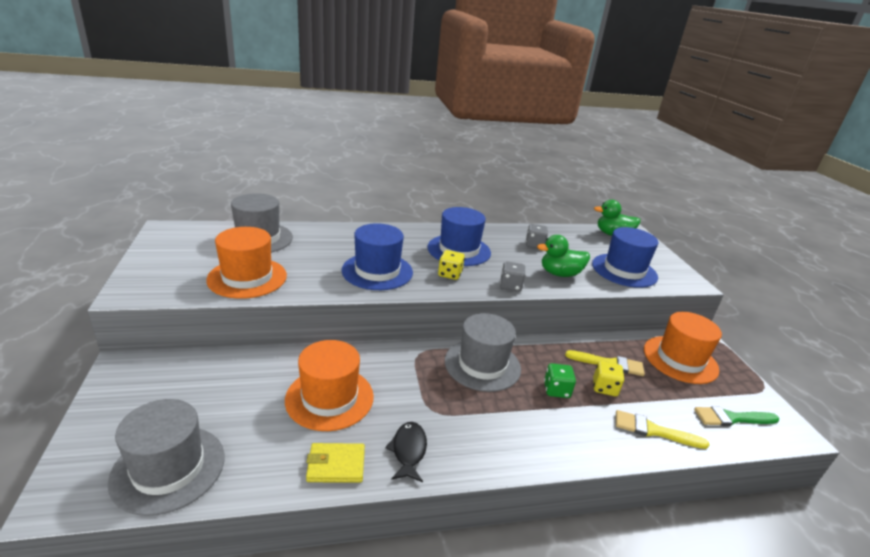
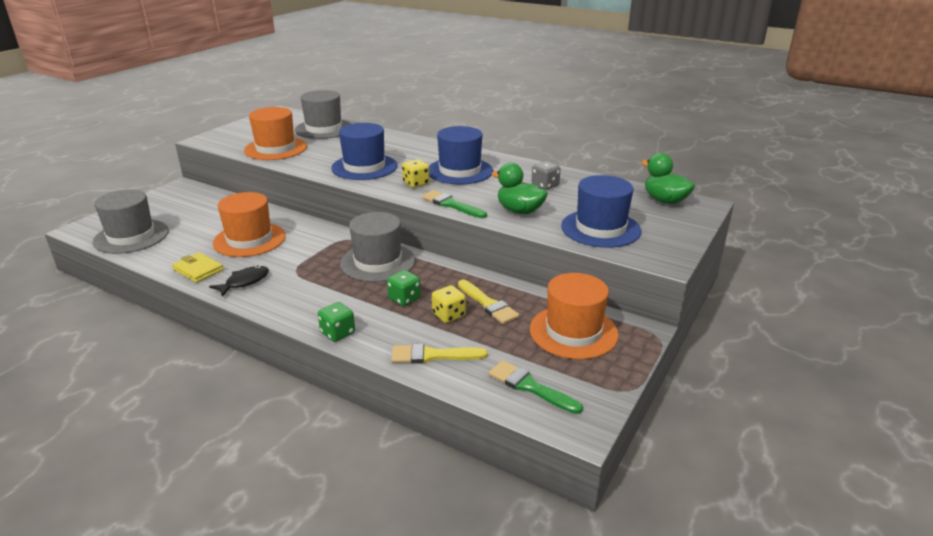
camera: 45 degrees right, 0 degrees up
grey dice [500,261,526,291] -> green brush [422,190,487,218]
yellow brush [616,410,710,449] -> yellow brush turned 60 degrees counterclockwise [391,343,488,364]
none -> green dice [318,302,355,342]

